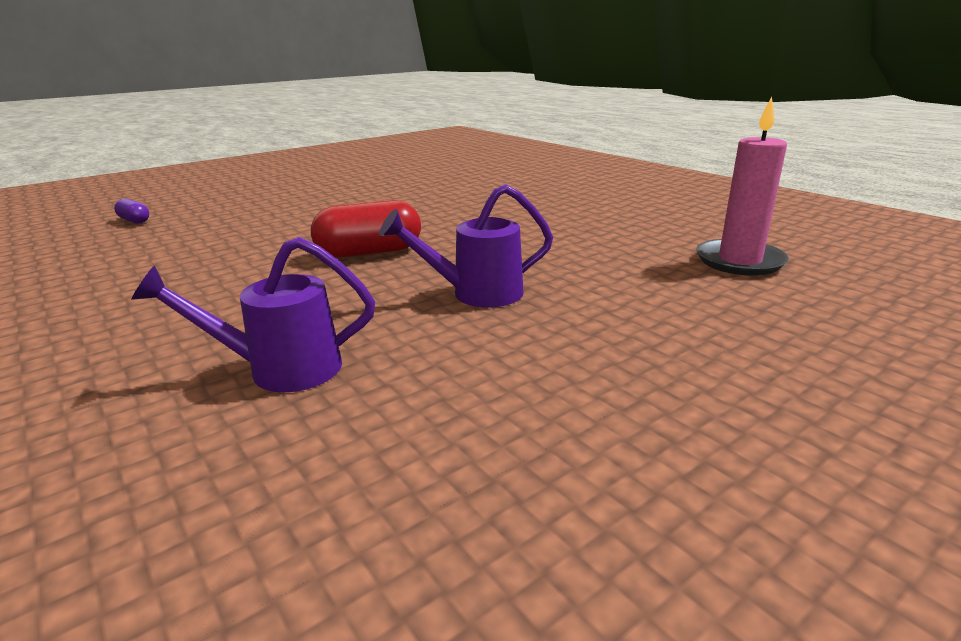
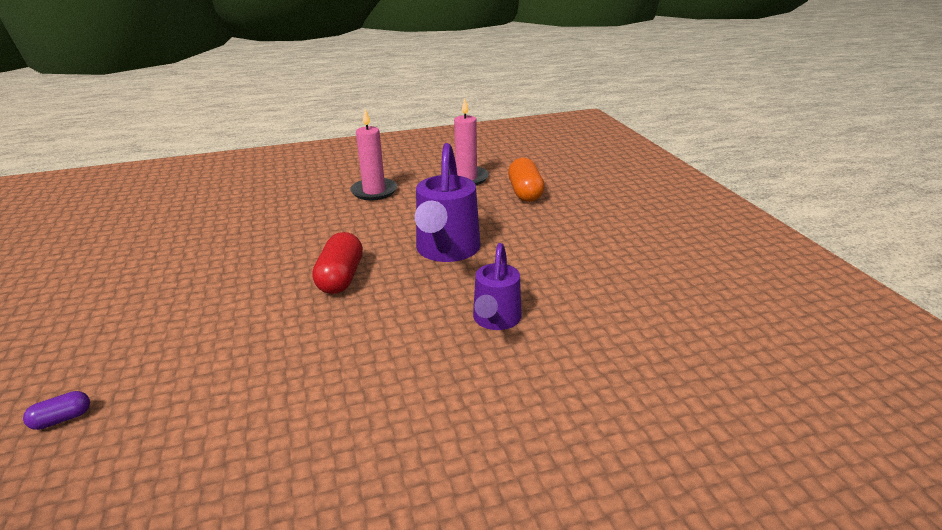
camera: 70 degrees left, 5 degrees up
purple watering can [379,184,553,308] -> purple watering can [415,143,481,262], size x1.59
none -> pink candle [350,109,397,200]
none -> orange capsule [508,158,545,202]

